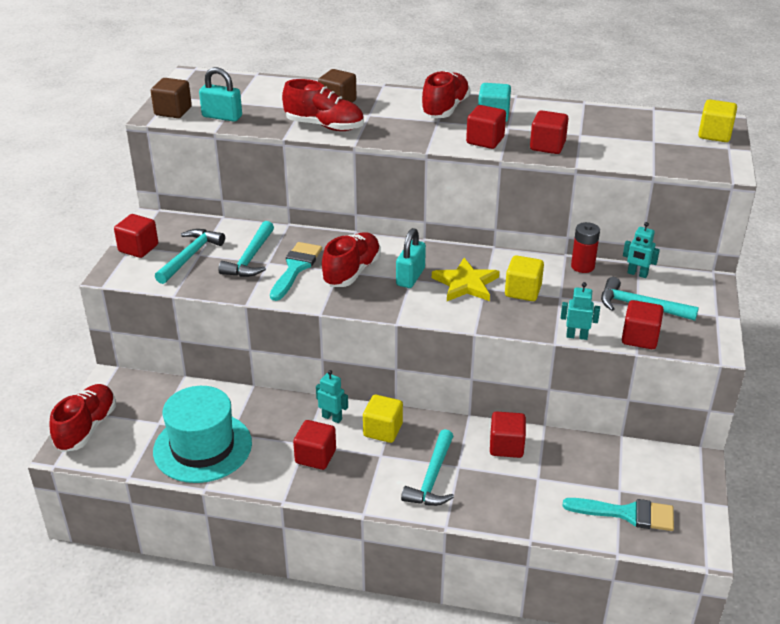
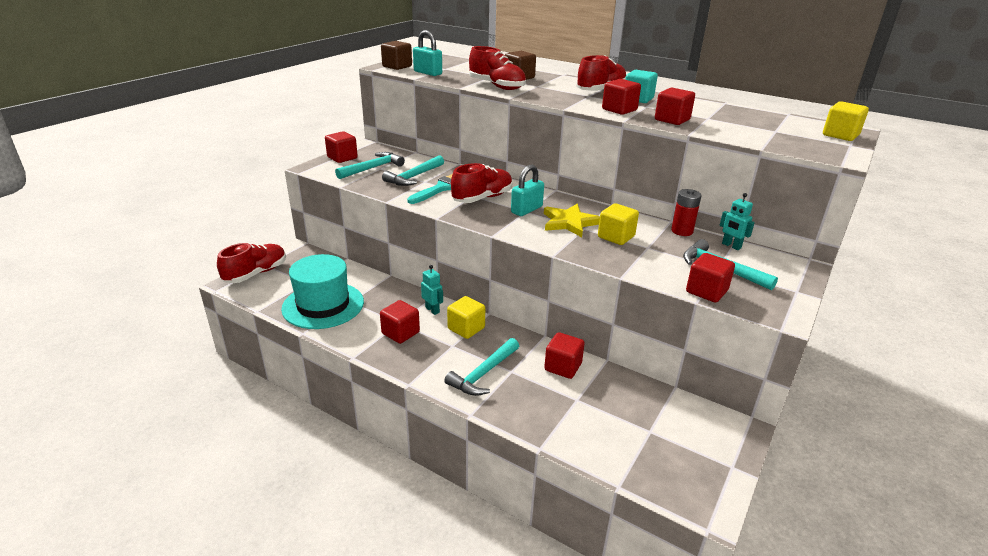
camera: 20 degrees right, 5 degrees down
turquoise robot [561,282,600,340] -> none
turquoise brush [562,498,674,531] -> none

